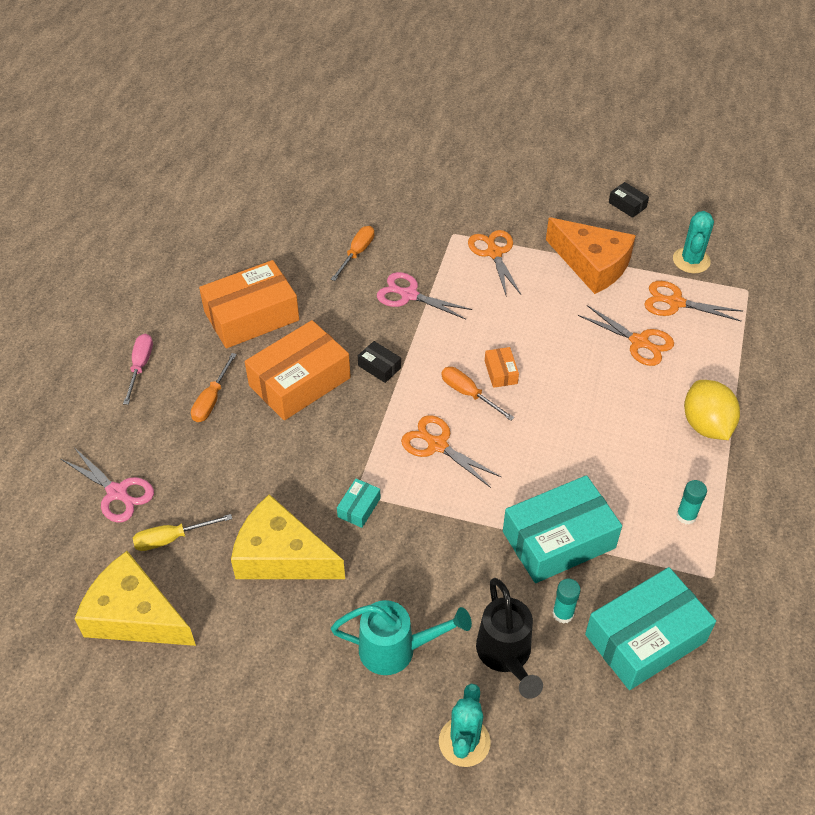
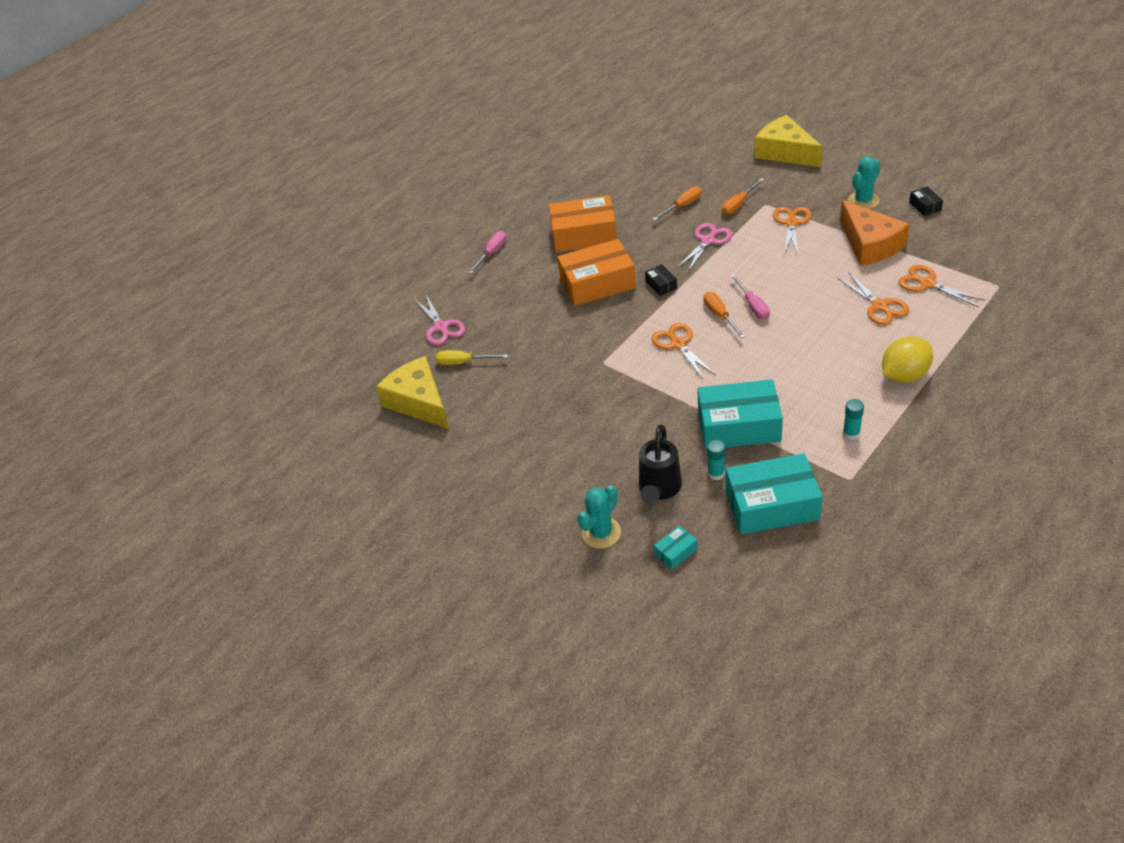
camera: 30 degrees right, 5 degrees down
orange screwdriver [191,353,237,422] -> orange screwdriver moved to [722,178,764,215]
yellow cheese [231,494,345,579] -> yellow cheese moved to [754,115,823,167]
turquoise watering can [331,600,472,675] -> none
turquoise box [337,479,381,528] -> turquoise box moved to [654,525,698,569]
pink scissors [377,272,472,319] -> pink scissors turned 75 degrees clockwise [677,223,733,272]
orange box [485,347,519,388] -> pink screwdriver [730,274,770,319]
turquoise cactus [673,211,714,273] -> turquoise cactus moved to [848,156,880,209]
yellow lemon [684,380,740,440] -> yellow lemon turned 45 degrees clockwise [882,336,933,383]

